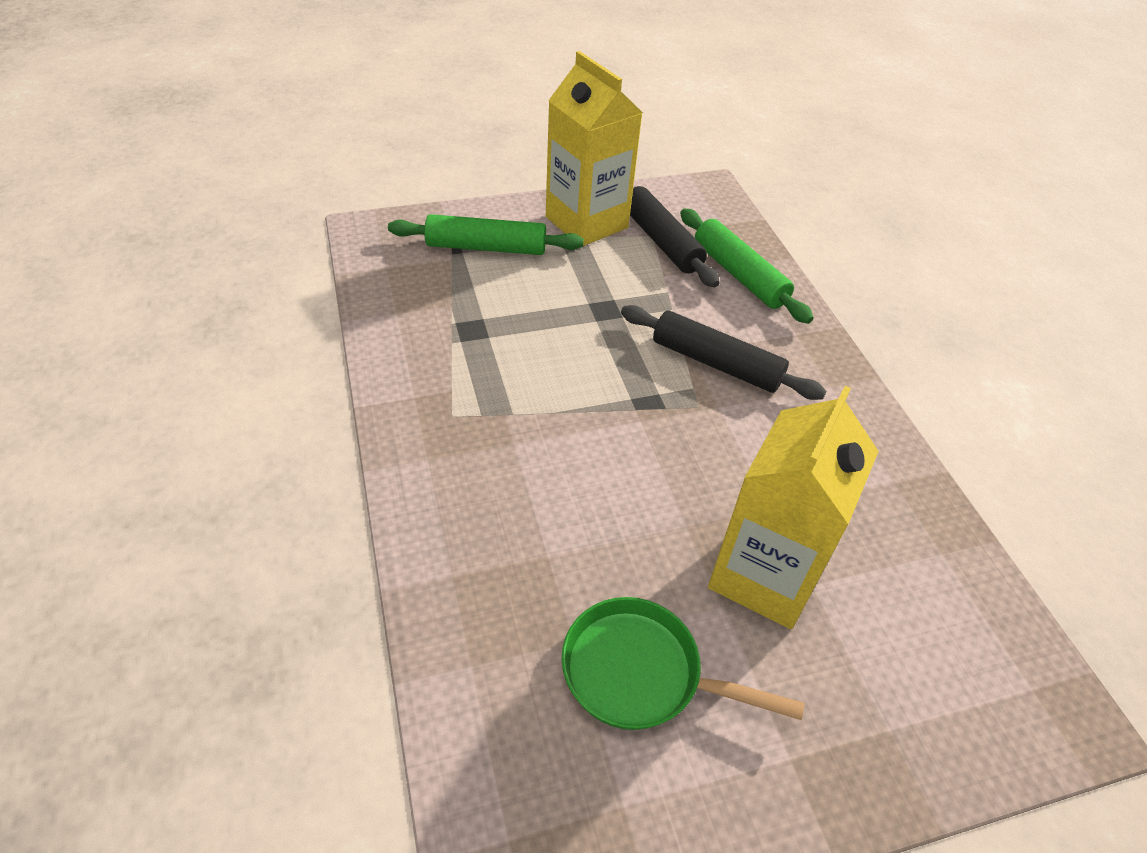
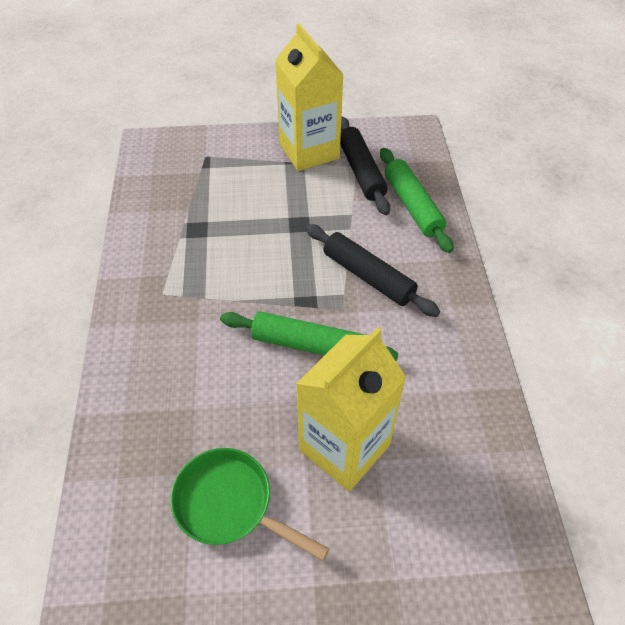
camera: 15 degrees right, 5 degrees up
green rolling pin [388,214,584,255] -> green rolling pin moved to [220,311,399,361]

